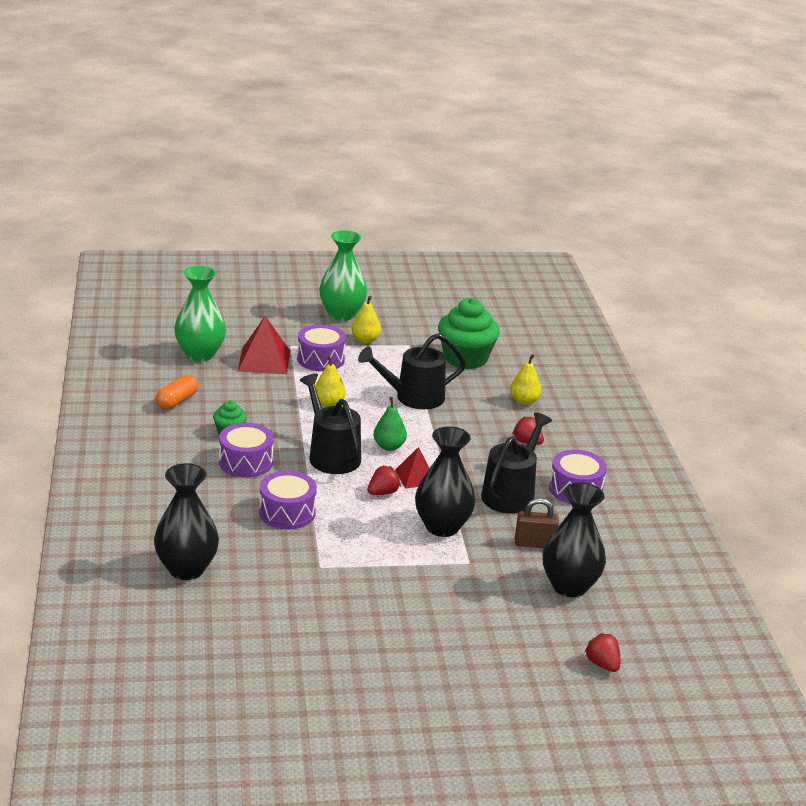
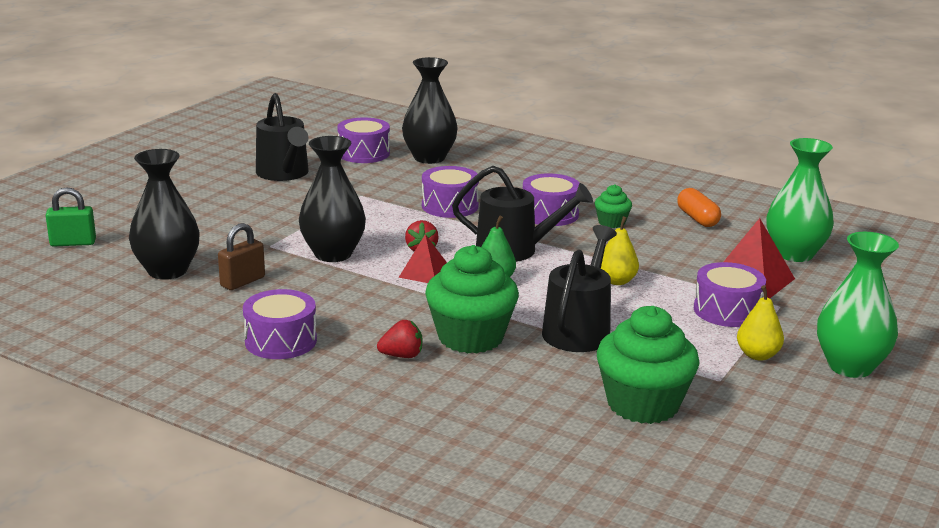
camera: 130 degrees right, 5 degrees down
black watering can [481,412,552,514] -> black watering can moved to [256,93,309,181]
yellow pear [510,354,542,405] -> none
red strawberry [585,633,620,672] -> green padlock [46,187,96,247]
none -> purple drum [337,118,390,163]
none -> green cupcake [425,245,519,354]

